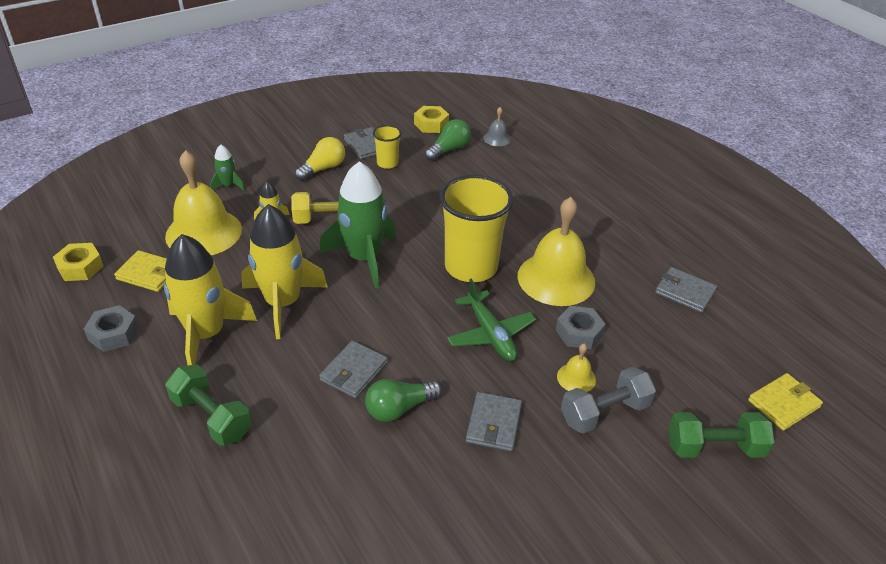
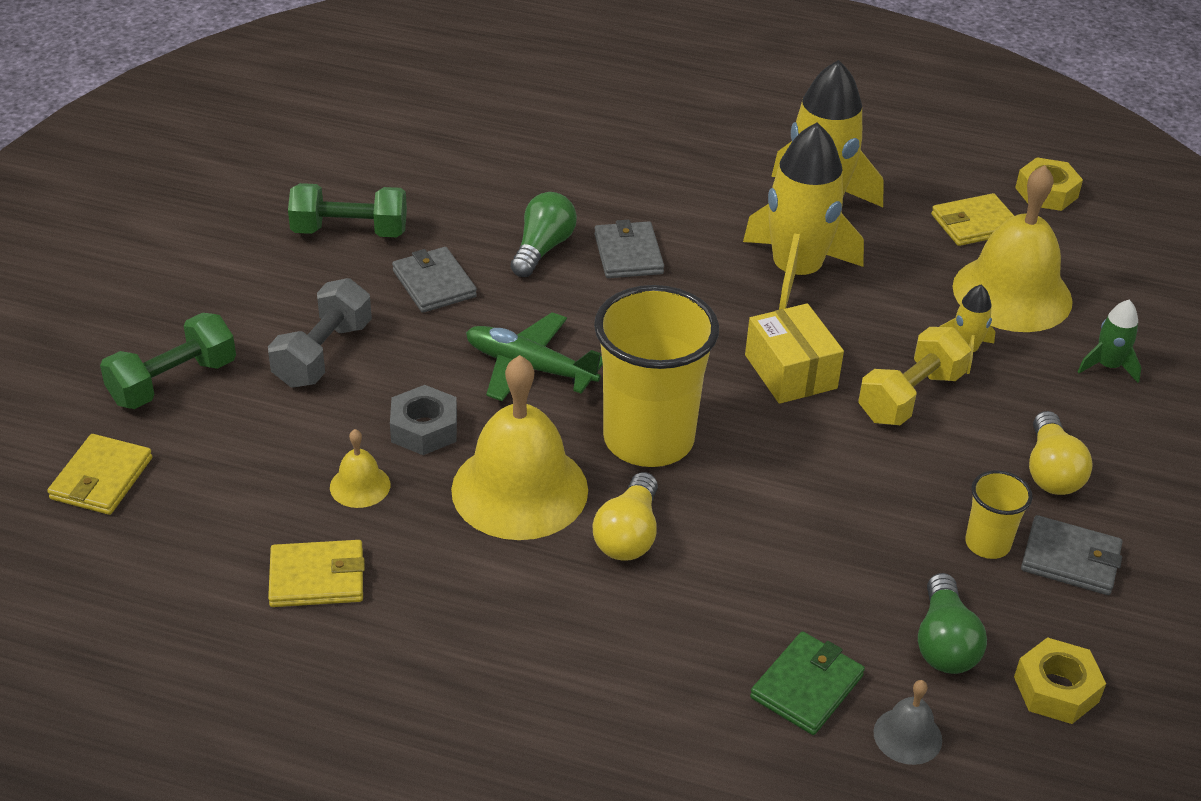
camera: 140 degrees right, 0 degrees up
grey nut [84,305,139,352] -> none
green dumbbell [165,364,251,446] -> green dumbbell moved to [288,183,407,237]
green rocket [319,161,396,289] -> yellow box [745,303,844,404]
yellow bell [557,344,596,392] -> yellow bell moved to [330,429,390,508]
grey wallet [655,267,717,313] -> yellow wallet [268,540,365,607]
none -> yellow light bulb [593,472,658,561]
none -> green wallet [750,631,865,735]

